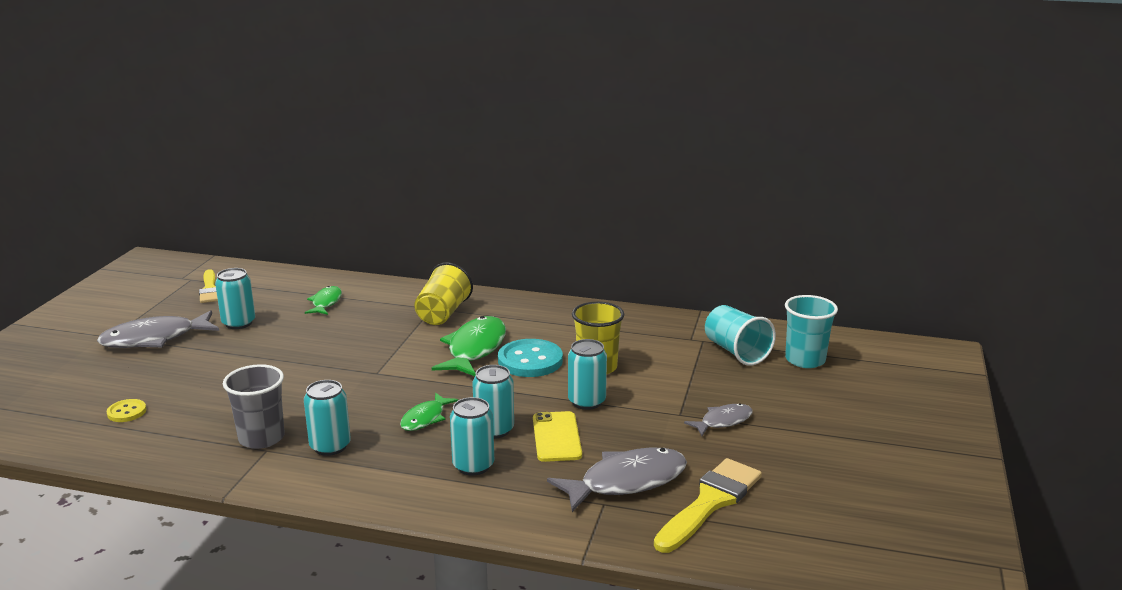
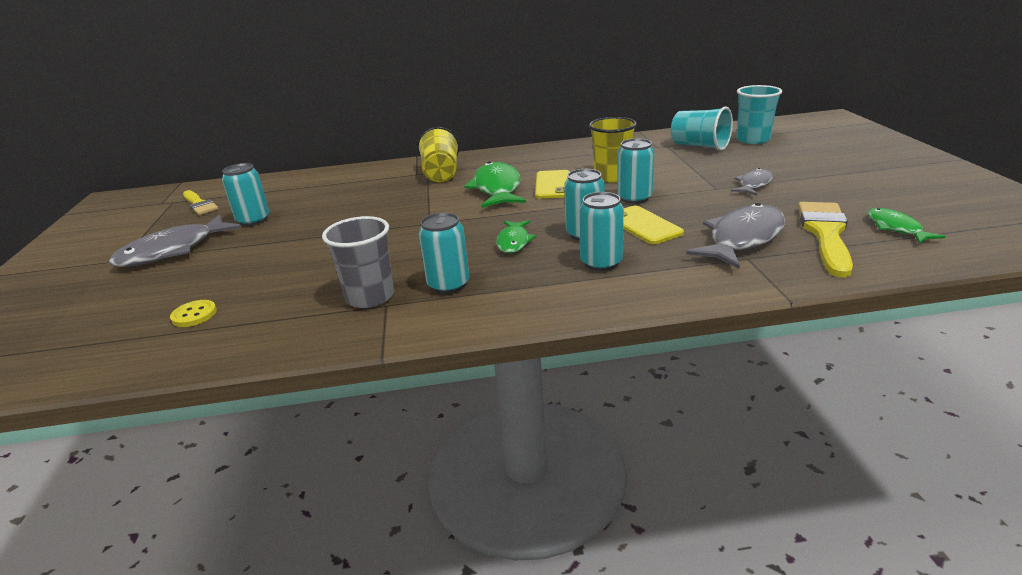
camera: 20 degrees left, 5 degrees up
green fish [305,286,342,315] -> green fish moved to [868,208,945,244]
turquoise button [498,339,563,377] -> yellow phone [535,170,570,199]

